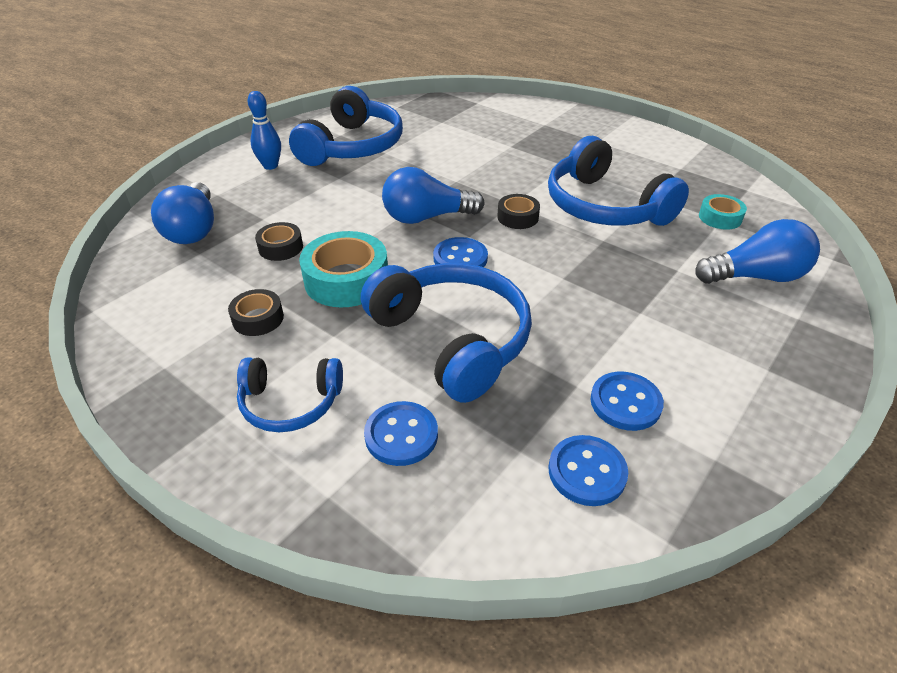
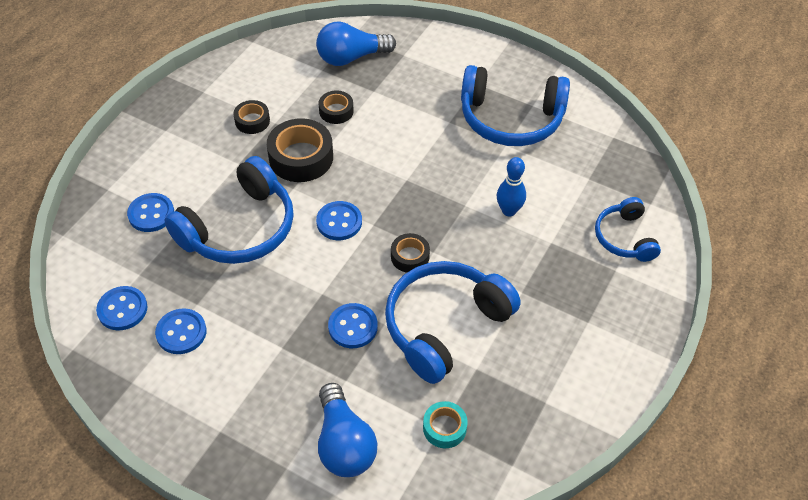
camera: 80 degrees right, 10 degrees up
blue headphones [237,357,343,432] -> blue headphones moved to [595,197,661,262]
blue bowling pin [247,91,281,170] -> blue bowling pin moved to [497,157,526,216]
turquoise tape [299,231,388,308] -> black tape [267,118,333,182]
blue light bulb [382,167,485,224] -> none
none -> blue button [328,303,378,348]

